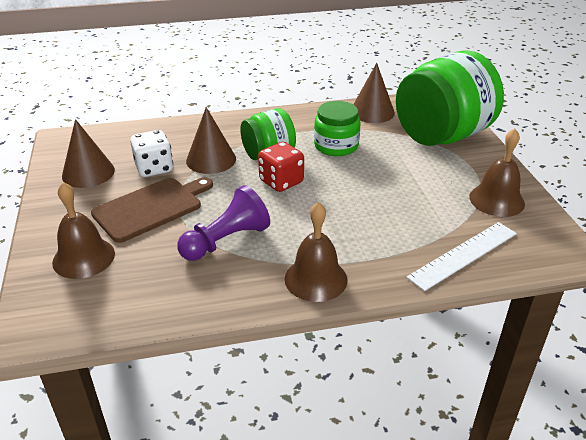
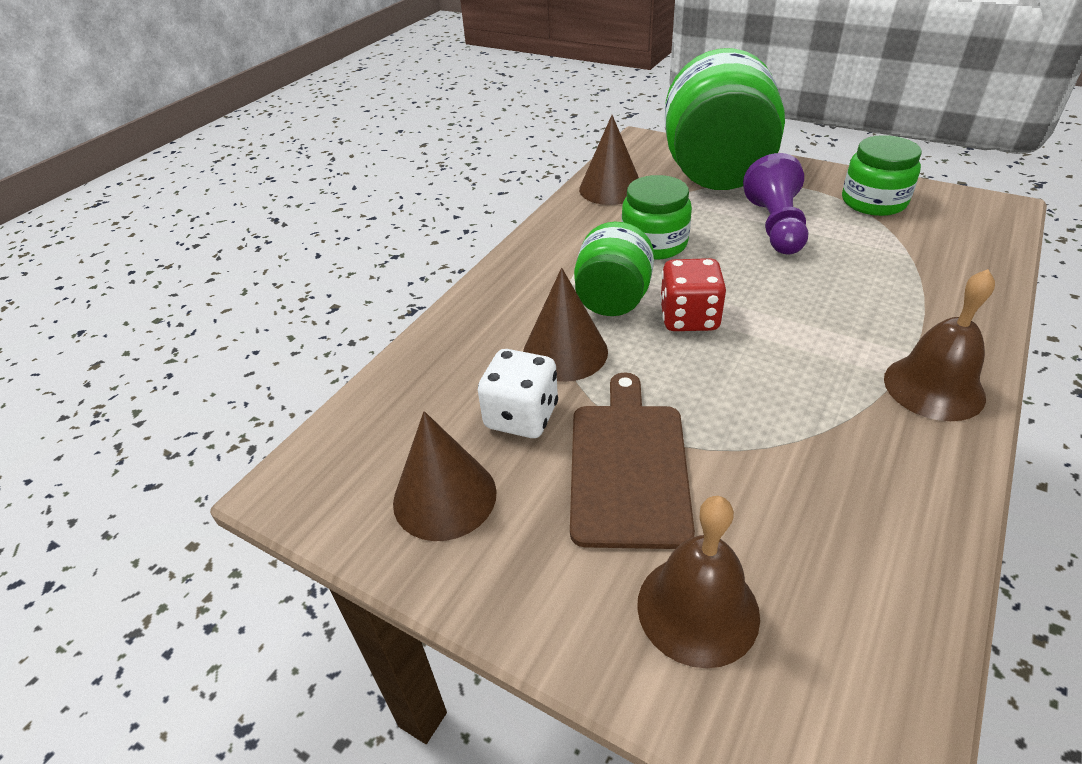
camera: 45 degrees left, 5 degrees up
purple pawn [177,185,270,261] -> purple pawn moved to [743,153,808,255]
white ruler [407,222,517,291] -> none
brown bell [469,129,525,217] -> green jar [842,135,922,216]

